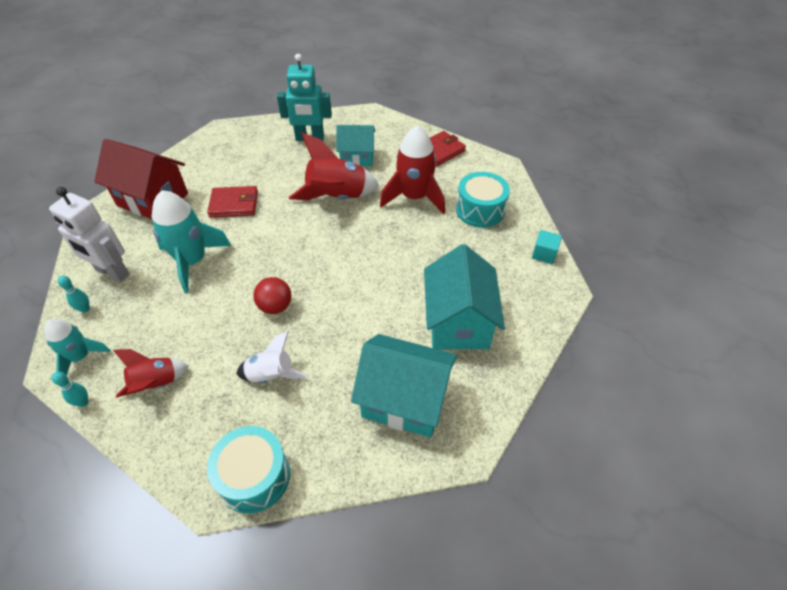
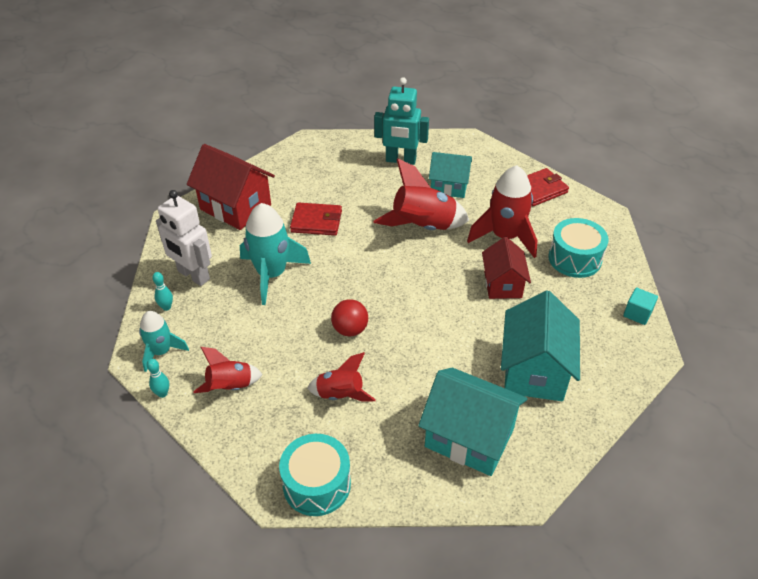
camera: 10 degrees right, 5 degrees down
white rocket [236,331,307,383] -> red rocket [307,352,376,402]
none -> red house [482,237,531,299]

